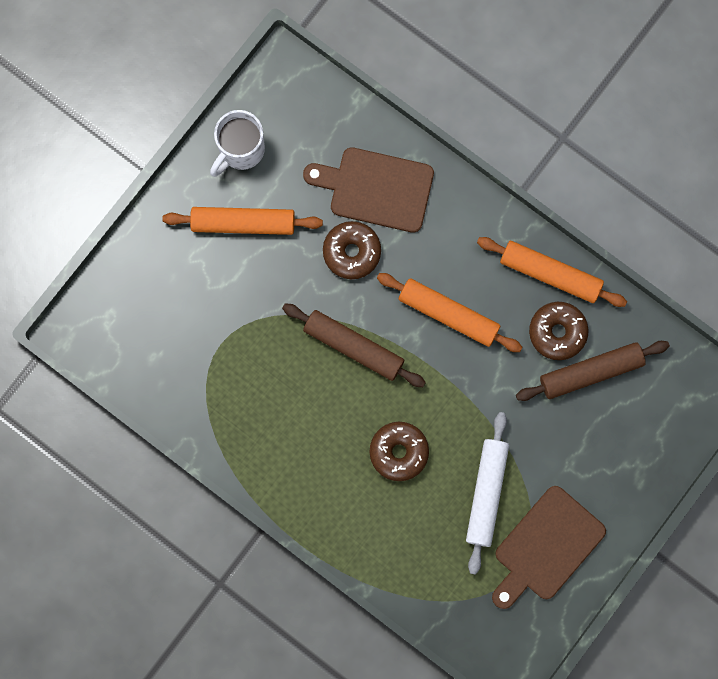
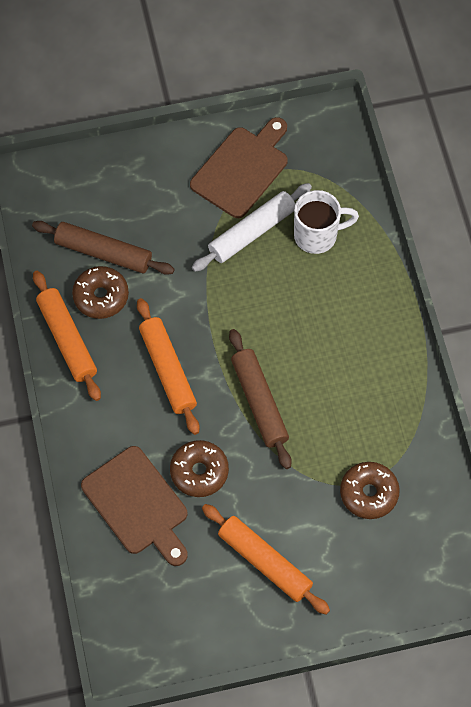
camera: 140 degrees left, 15 degrees down
white mug [210,110,265,177] -> white mug moved to [294,190,359,254]
brown donut [370,422,429,481] -> brown donut moved to [340,462,400,519]
brown cutting board [492,486,606,609] -> brown cutting board turned 45 degrees counterclockwise [190,117,288,218]

